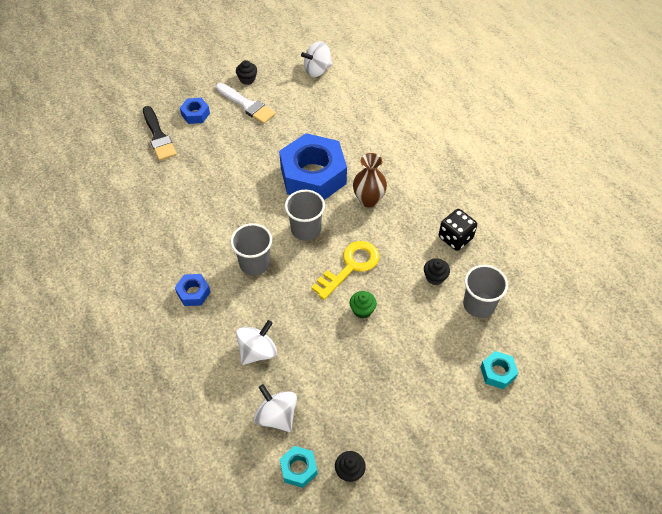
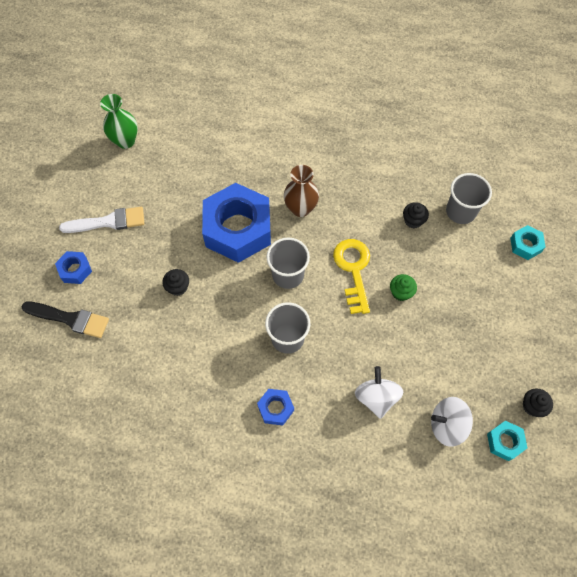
camera: 50 degrees left, 10 degrees up
black cupcake [236,60,257,85] -> black cupcake moved to [162,269,189,296]
white spinning top [301,41,332,77] -> green vase [100,94,138,149]
black dice [439,209,477,251] -> none

